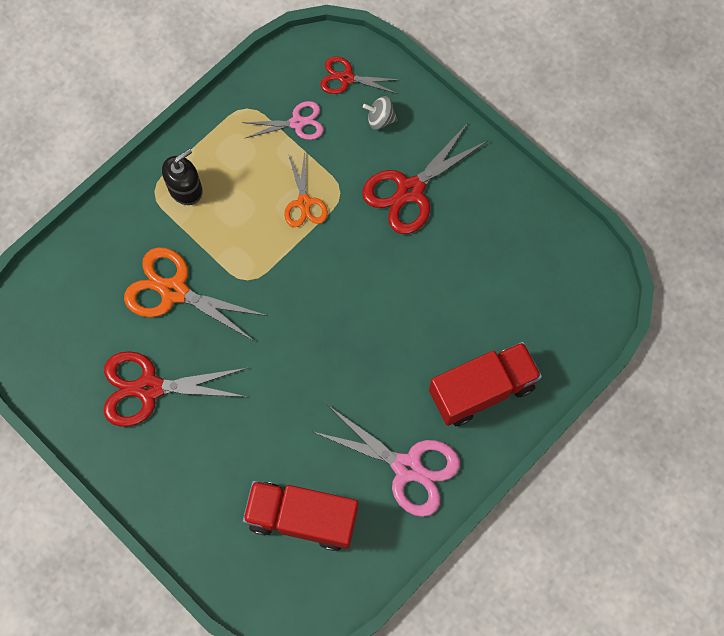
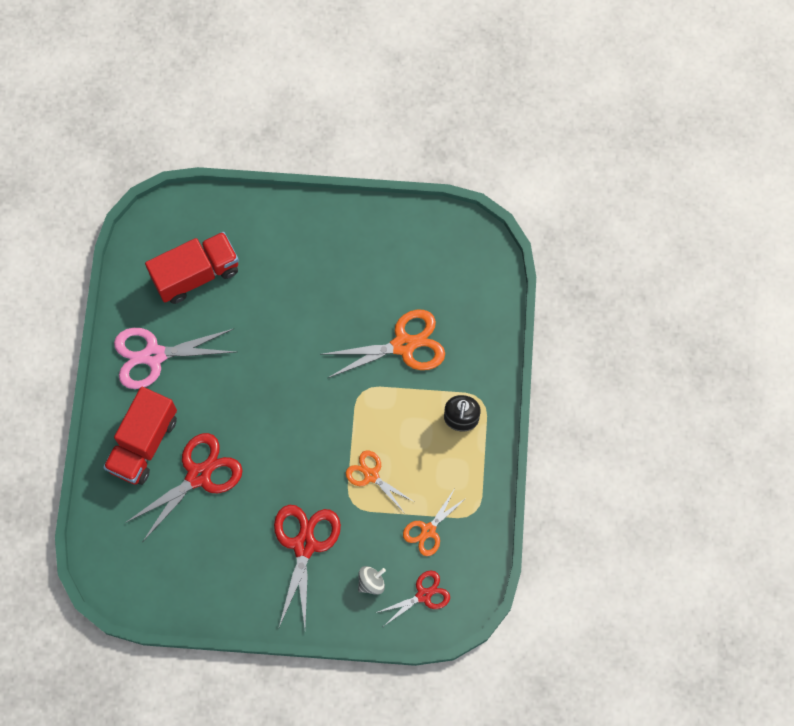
camera: 140 degrees right, 0 degrees up
red scissors [104,351,247,427] -> red scissors moved to [125,433,242,541]
pink scissors [242,101,324,140] -> orange scissors [403,490,466,556]

